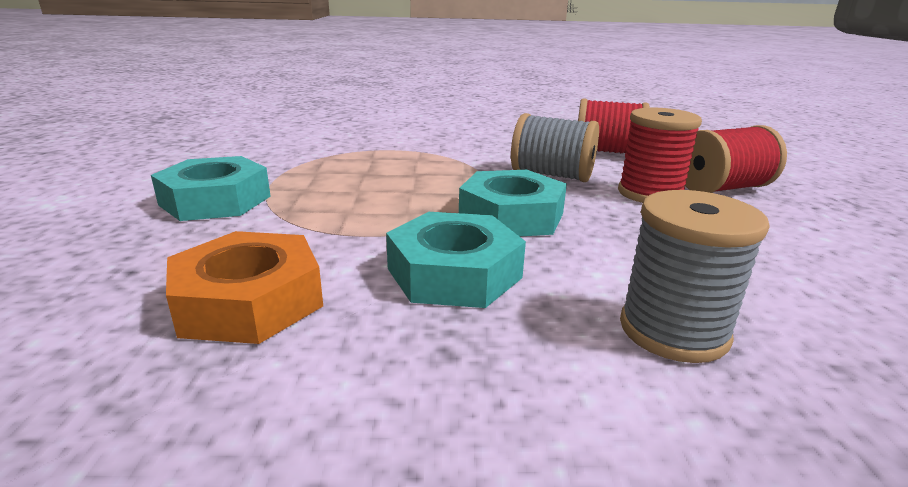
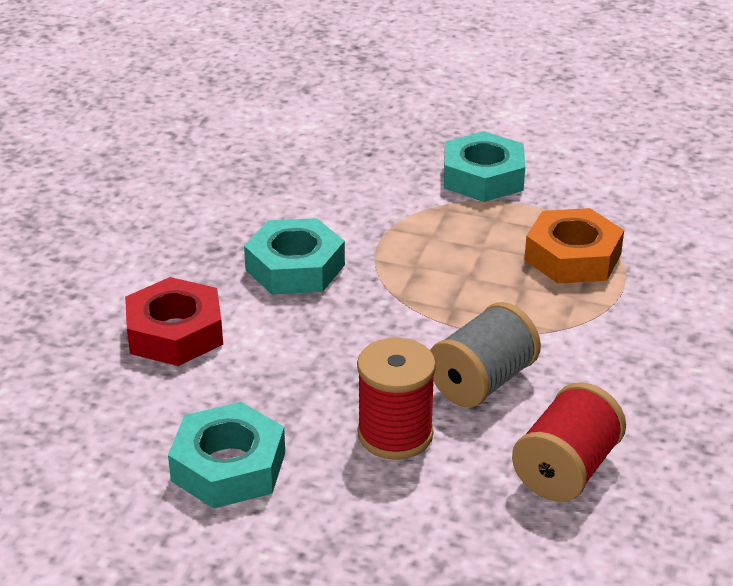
camera: 110 degrees right, 10 degrees up
orange nut [166,231,323,344] -> orange nut moved to [524,208,624,284]
turquoise nut [459,170,567,237] -> turquoise nut moved to [168,402,285,508]
grey spool [620,190,770,363] -> red nut [125,277,223,366]
red spool [685,125,787,193] -> none

